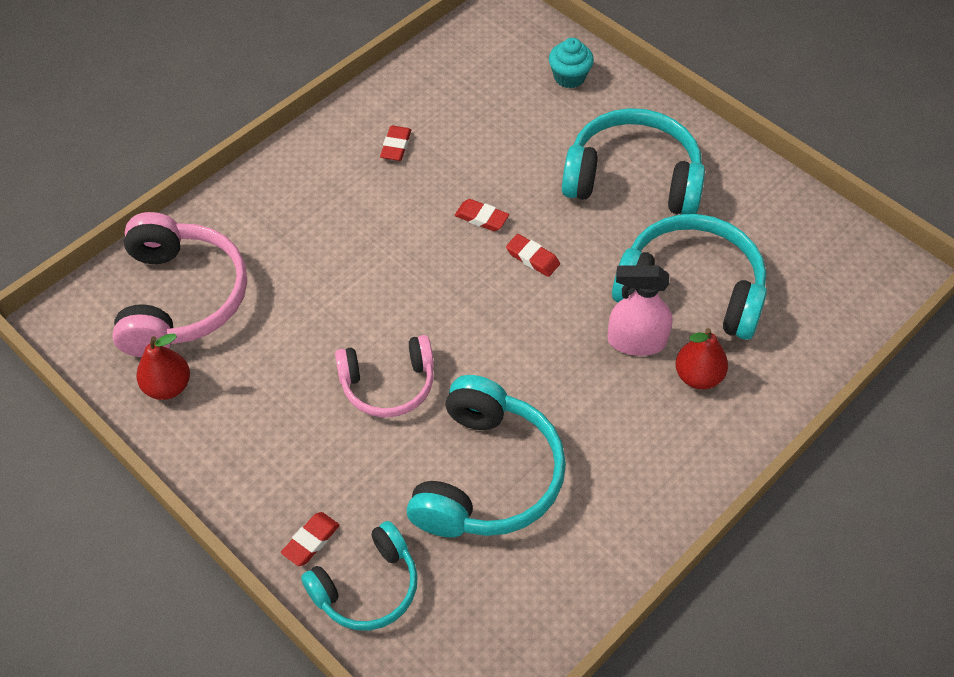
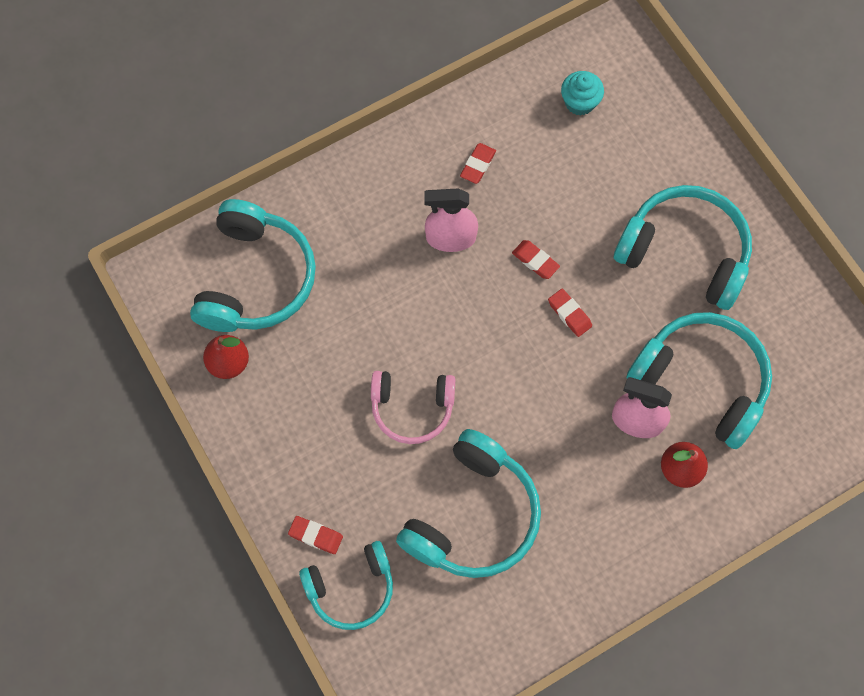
camera: 15 degrees right, 15 degrees up
pink headphones [112,212,247,357] -> turquoise headphones [190,199,316,332]
red eraser [281,512,340,566] -> red eraser turned 60 degrees clockwise [288,516,343,554]
turquoise cupcake [549,38,594,88] -> turquoise cupcake moved to [561,71,604,116]
none -> pink spray bottle [425,188,478,252]

